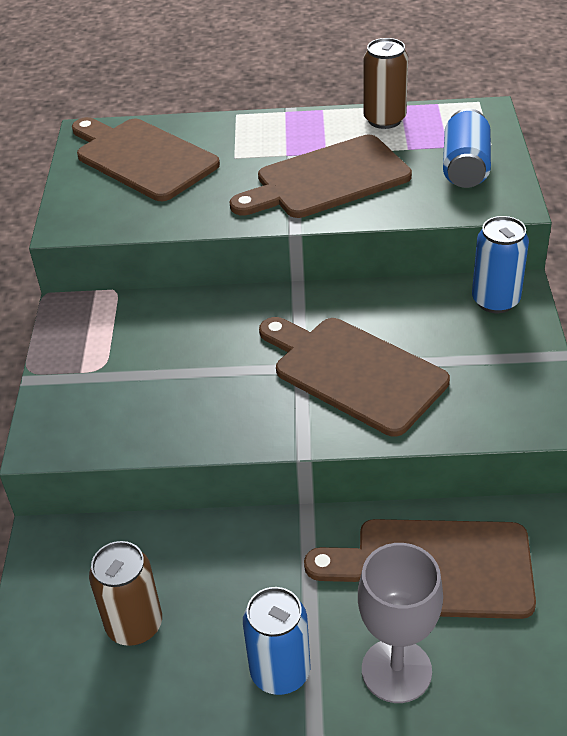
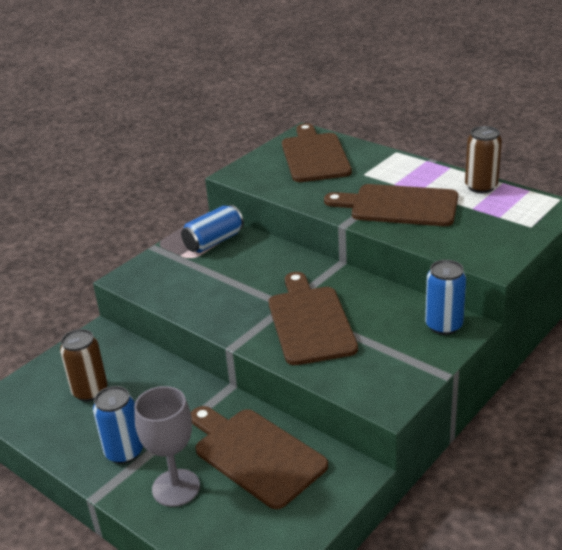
camera: 40 degrees right, 10 degrees down
blue can [443,109,491,188] -> blue can moved to [181,205,244,253]

